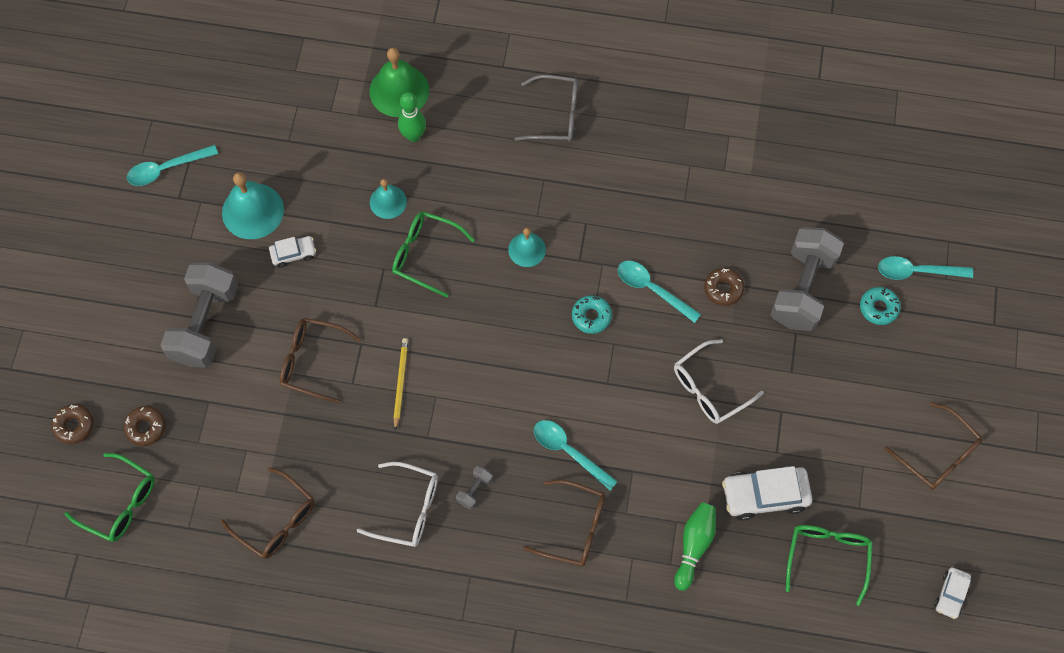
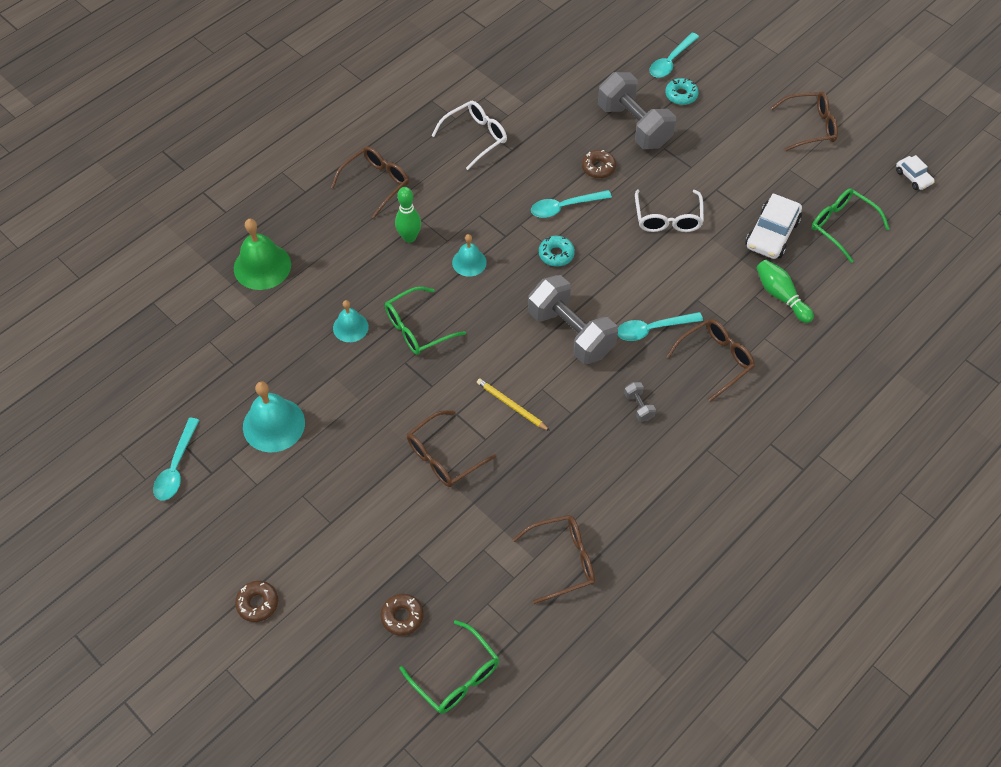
camera: 55 degrees left, 10 degrees down
brown donut [52,404,94,444] -> brown donut moved to [235,581,278,622]
green glasses [64,453,155,542] -> green glasses turned 75 degrees clockwise [400,620,499,714]
grey dumbbell [161,262,238,368] -> grey dumbbell moved to [528,275,618,364]
white car [269,236,316,267] -> none
white glasses [357,462,438,547] -> white glasses moved to [431,101,507,170]
green bowling pin [398,92,426,142] -> green bowling pin moved to [395,187,421,243]
grey glasses [514,75,578,142] -> brown glasses [331,146,409,218]

